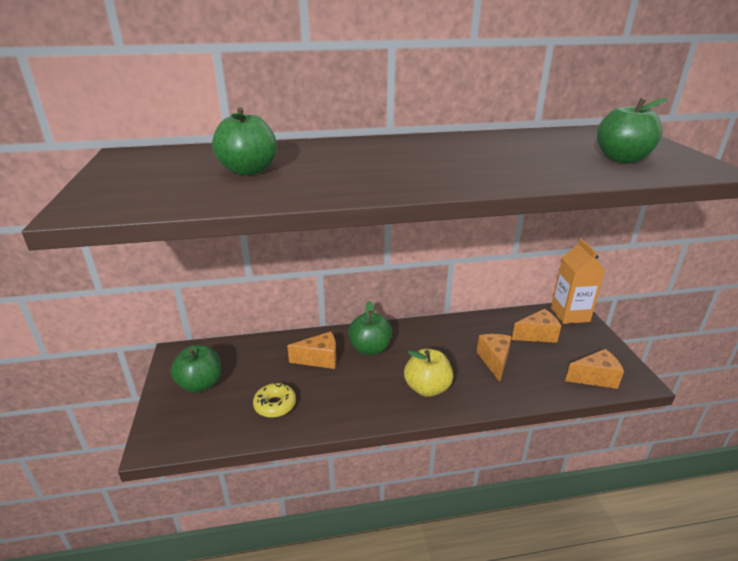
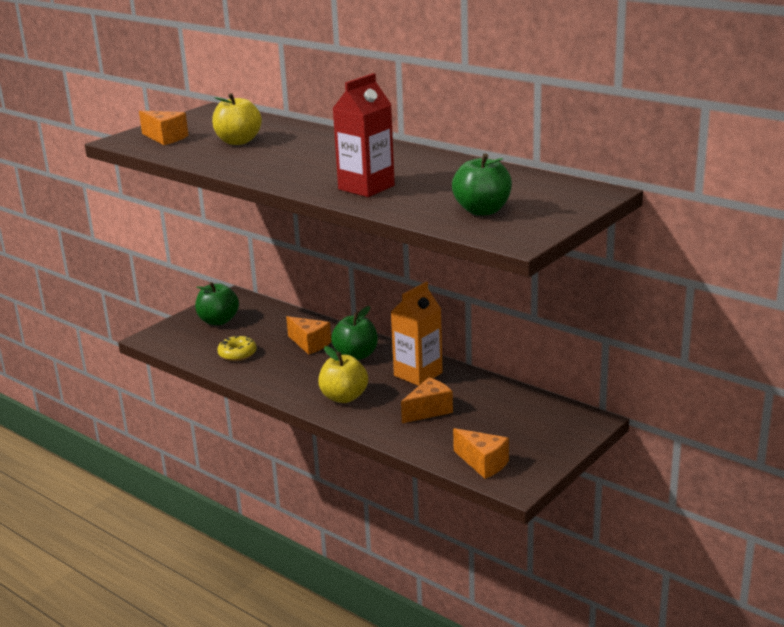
camera: 50 degrees right, 5 degrees down
green apple [212,107,277,175] -> yellow apple [212,93,262,145]
orange cheese [512,309,561,343] -> orange cheese moved to [139,111,189,145]
orange carton [551,238,605,324] -> orange carton moved to [391,282,443,386]
none -> red carton [332,73,395,197]

